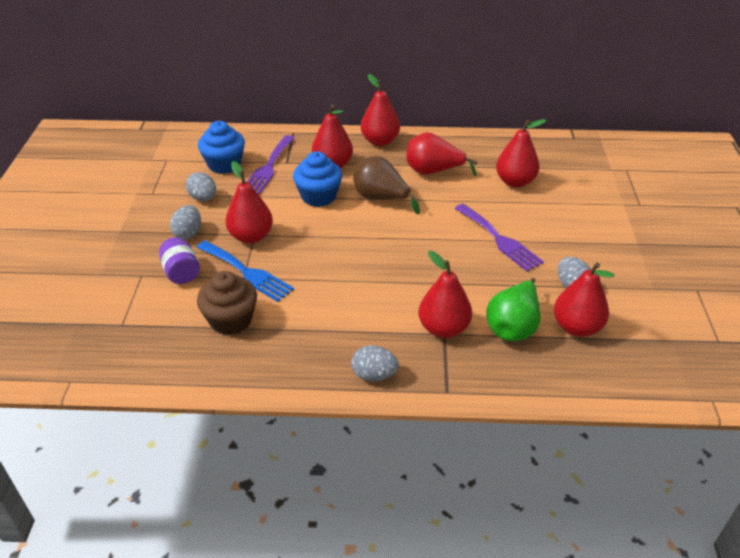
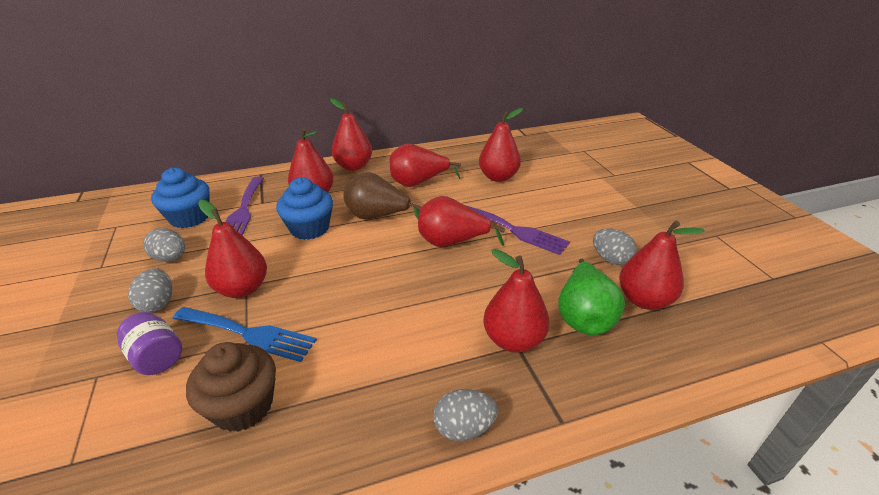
camera: 20 degrees left, 5 degrees down
none -> red pear [418,196,505,247]

